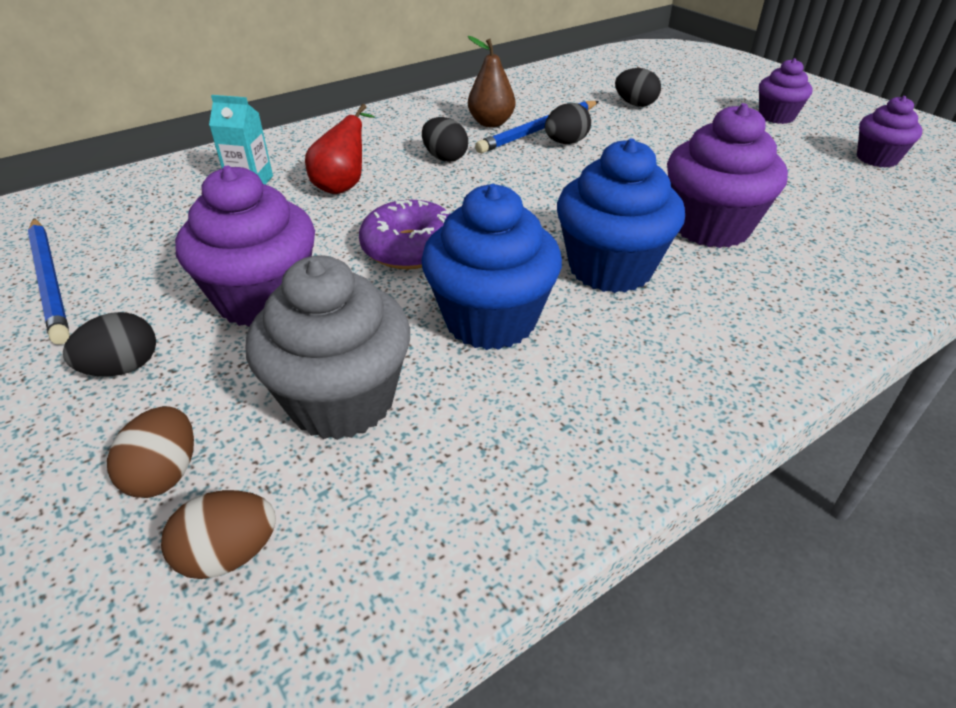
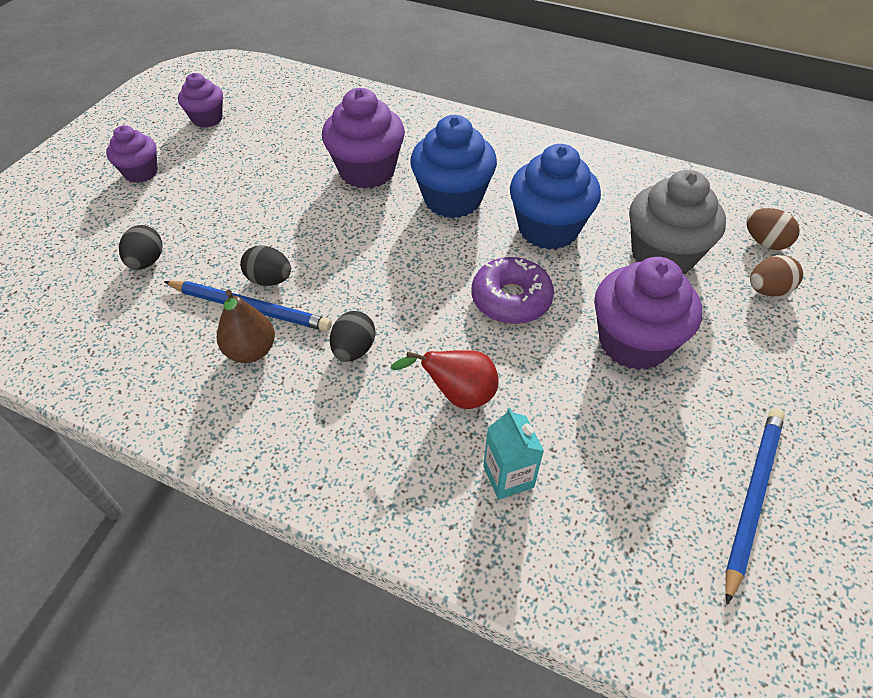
camera: 120 degrees left, 10 degrees up
black egg [63,312,156,376] -> none

